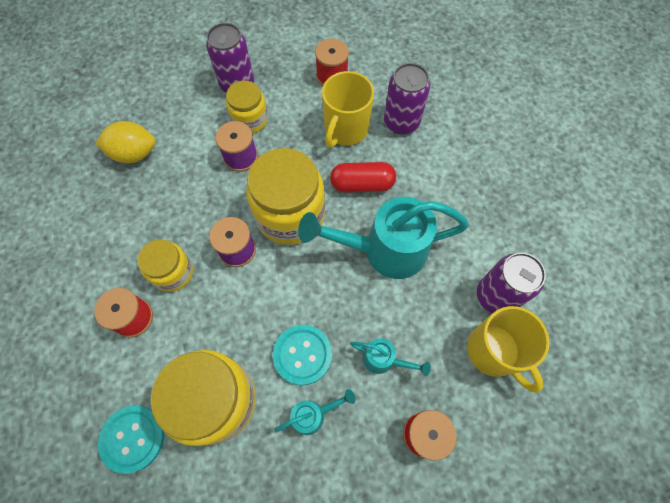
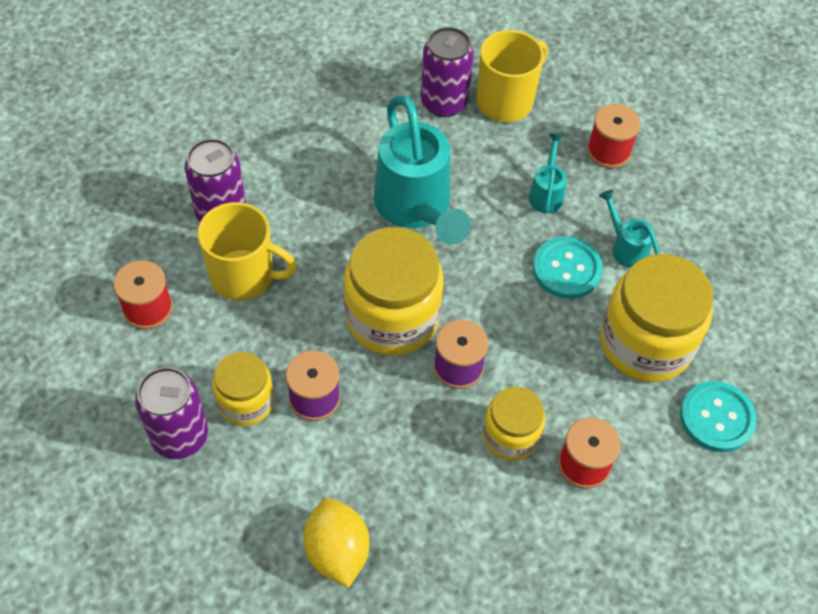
camera: 105 degrees left, 10 degrees down
red capsule [330,162,396,193] -> none

